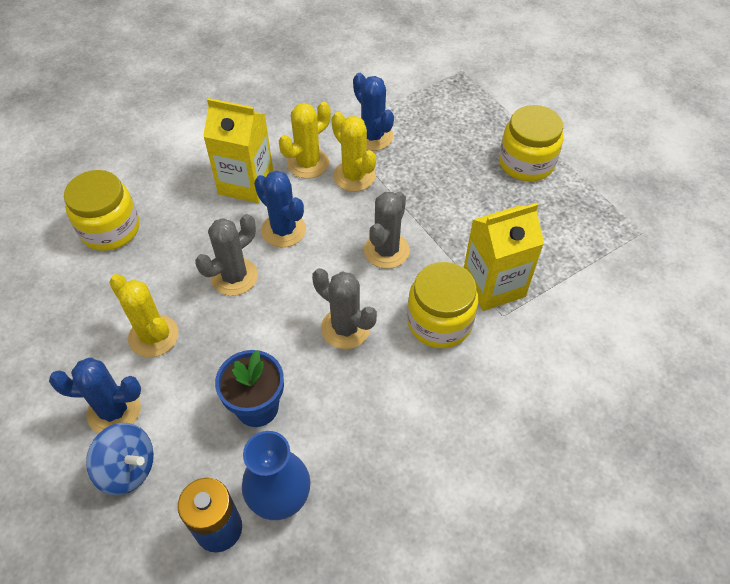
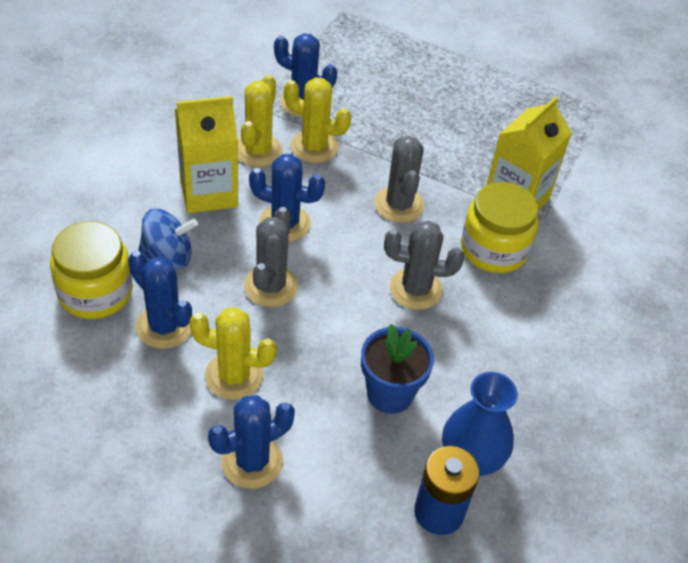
camera: 35 degrees left, 5 degrees down
blue spinning top [86,423,154,496] -> blue spinning top moved to [138,209,198,269]
yellow jar [499,105,563,182] -> none
none -> blue cactus [128,251,192,349]

